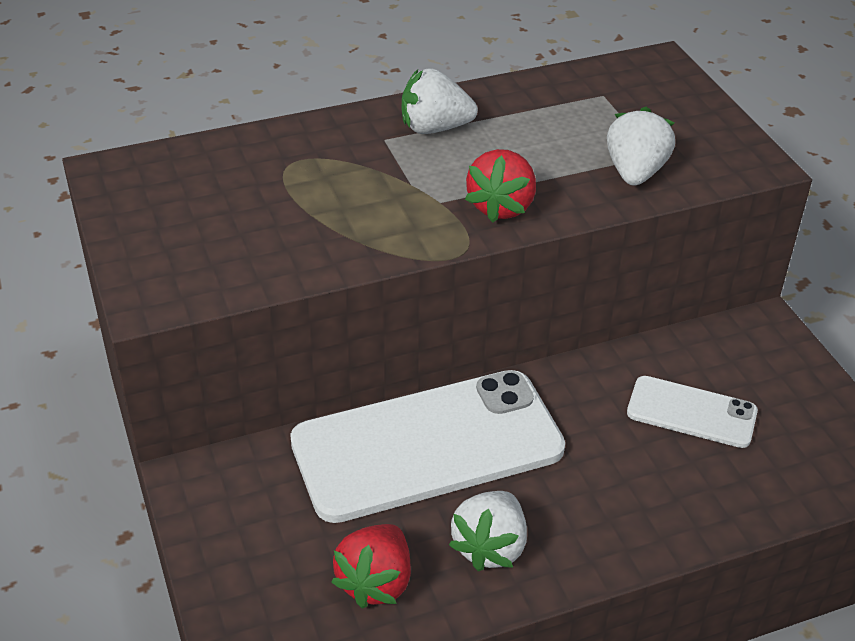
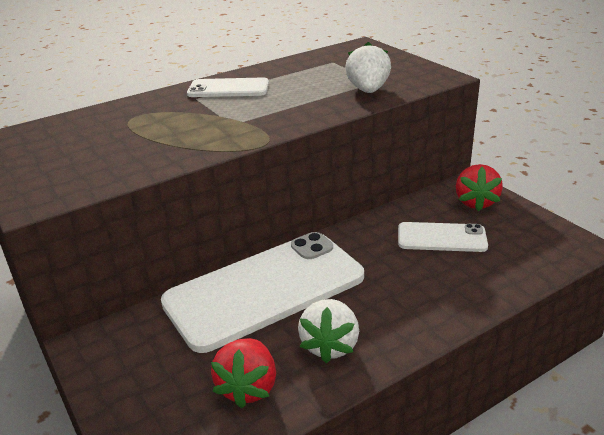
camera: 10 degrees left, 10 degrees down
white strawberry [402,68,478,134] -> white phone [187,77,269,97]
red strawberry [465,149,536,223] -> red strawberry moved to [456,164,503,212]

